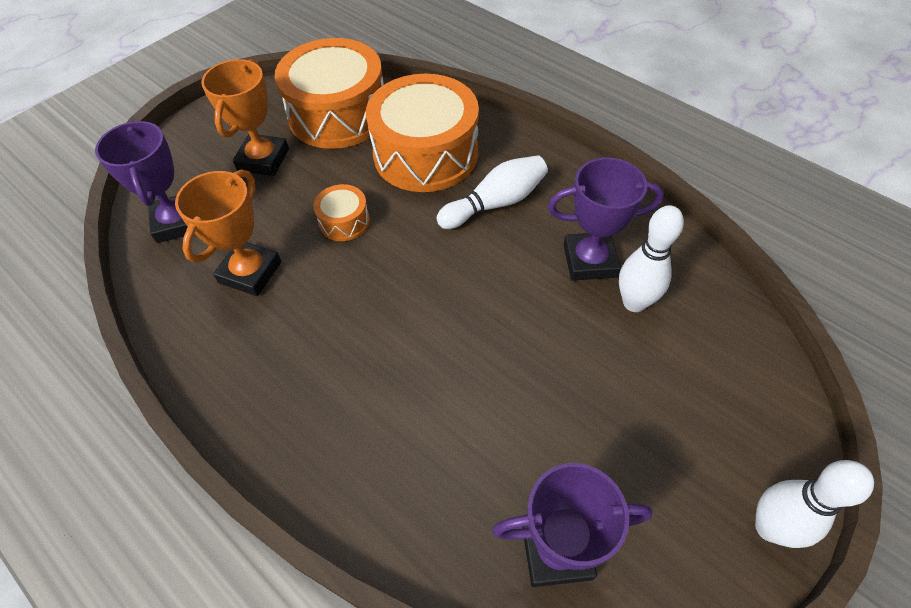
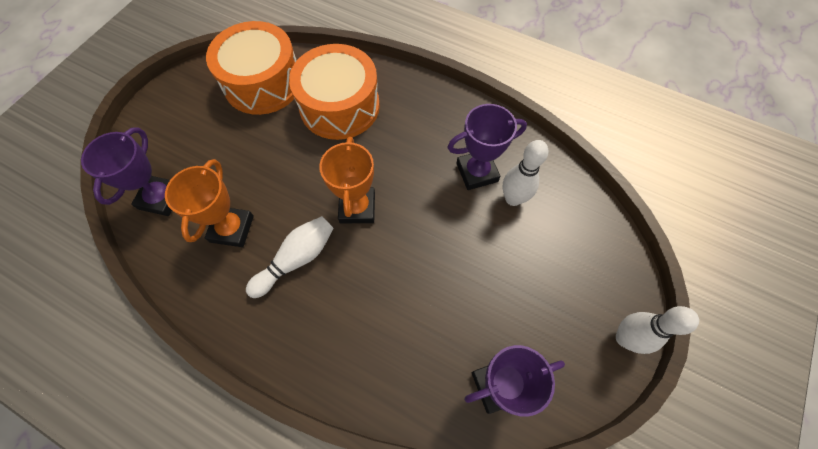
camera: 15 degrees left, 10 degrees up
purple trophy [95,121,188,243] -> purple trophy turned 45 degrees clockwise [81,127,172,216]
orange trophy [201,59,289,176] -> orange trophy moved to [319,137,375,223]
orange drum [313,184,370,241] -> none
white bowling pin [437,155,548,229] -> white bowling pin moved to [246,216,334,298]

